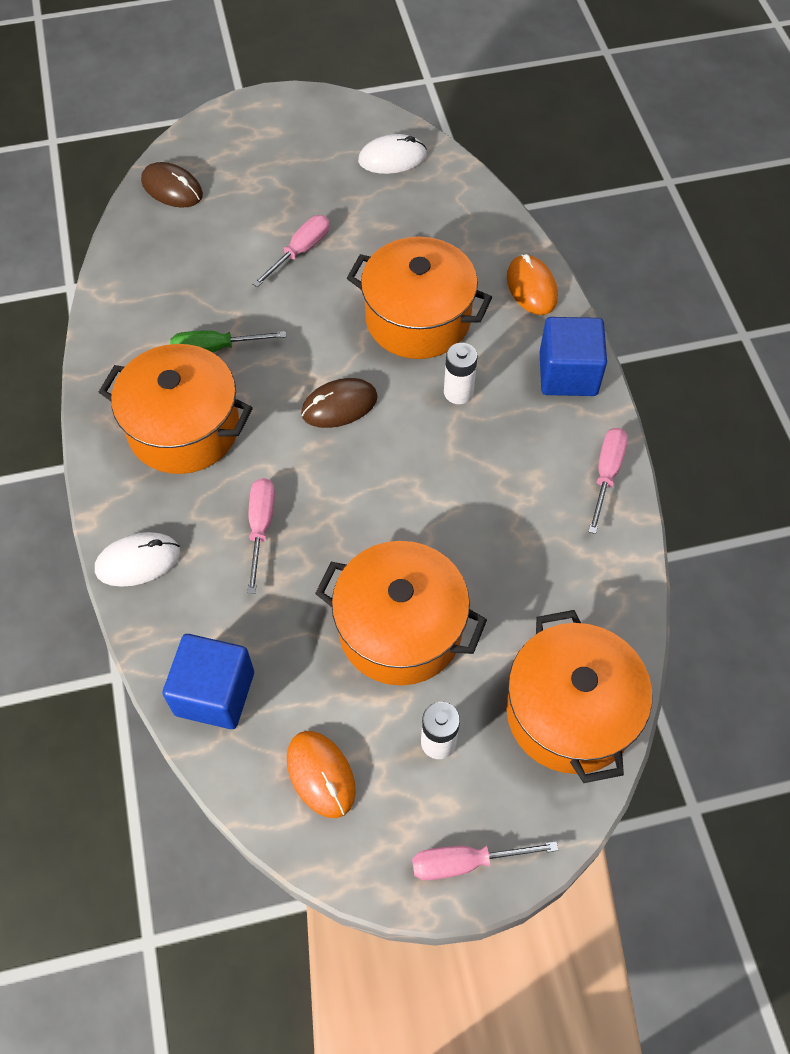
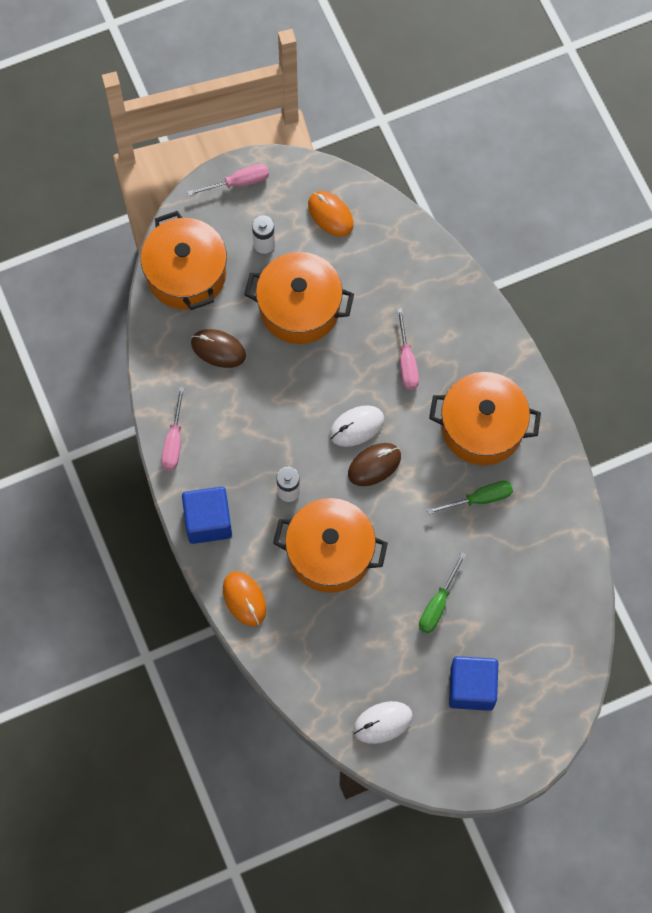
camera: 170 degrees right, 10 degrees up
white mouse [95,532,180,587] -> white mouse moved to [330,405,384,447]
brown mouse [141,162,203,208] -> brown mouse moved to [191,329,246,368]
blue cube [162,634,254,729] -> blue cube moved to [449,656,498,711]
pink screwdriver [252,215,330,287] -> green screwdriver [419,553,466,633]

